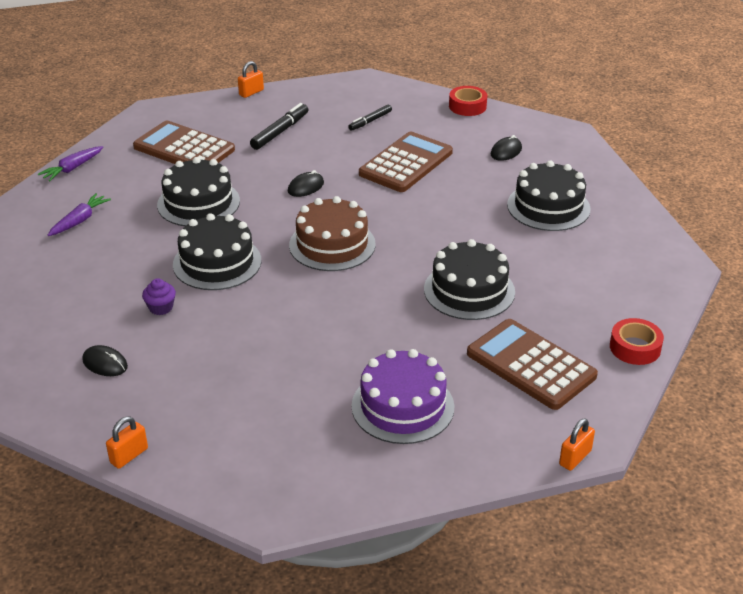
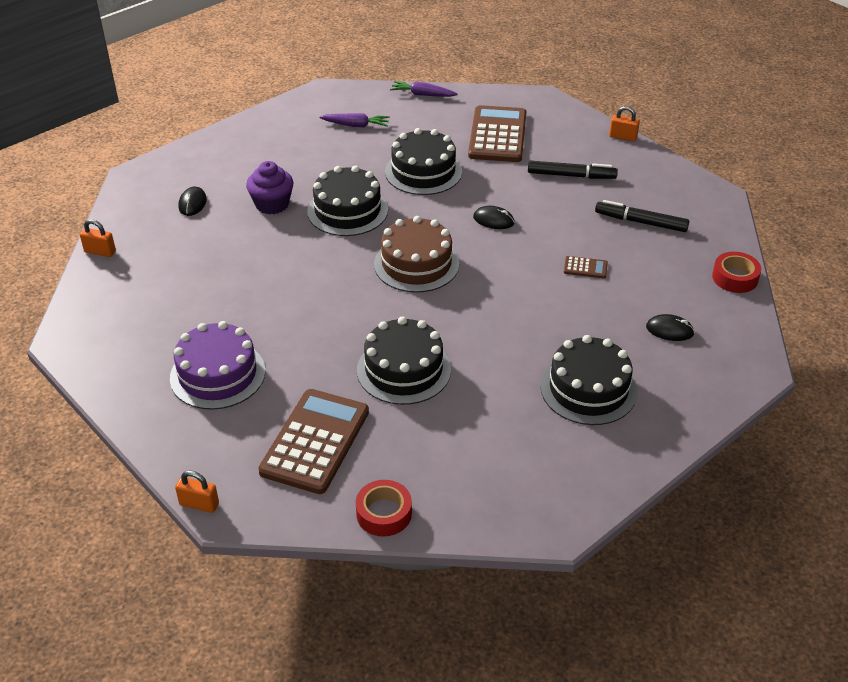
camera: 65 degrees right, 5 degrees up
purple cupcake [142,278,176,315] -> purple cupcake [246,161,294,214], size x1.64
black marker [348,105,392,131] -> black marker [595,200,689,232], size x1.51
brown calculator [359,132,453,192] -> brown calculator [564,256,608,278], size x0.42

